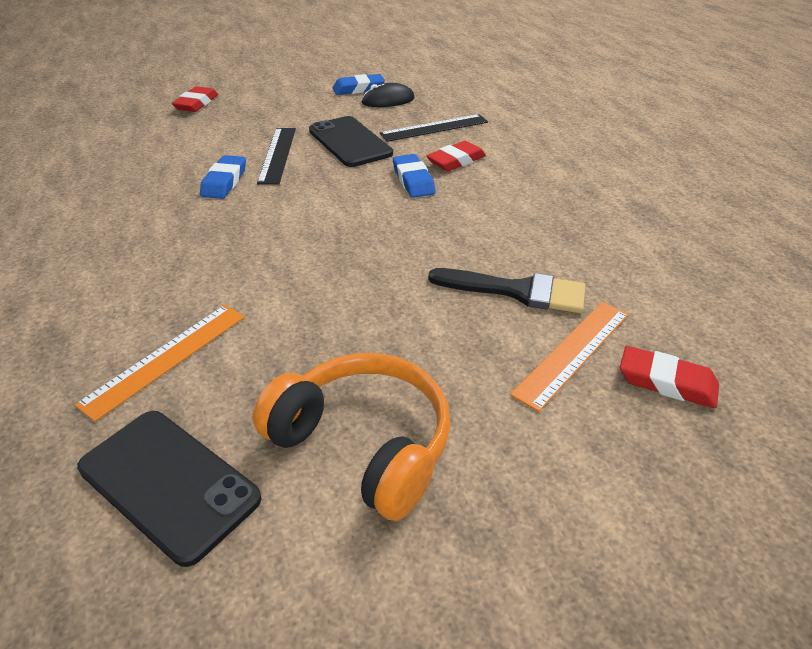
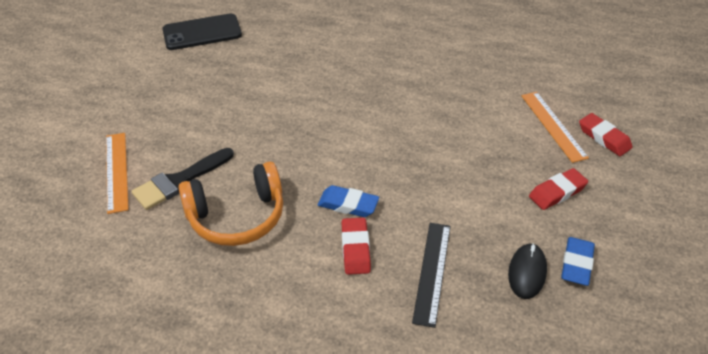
camera: 125 degrees right, 5 degrees up
orange ruler [75,305,245,422] -> orange ruler moved to [521,92,589,163]
blue eraser [200,155,246,199] -> none
orange headphones [253,353,450,521] -> orange headphones moved to [178,161,283,246]
black ruler [257,128,296,185] -> none
black phone [309,116,393,167] -> none
red eraser [620,346,719,408] -> red eraser moved to [529,168,588,210]

